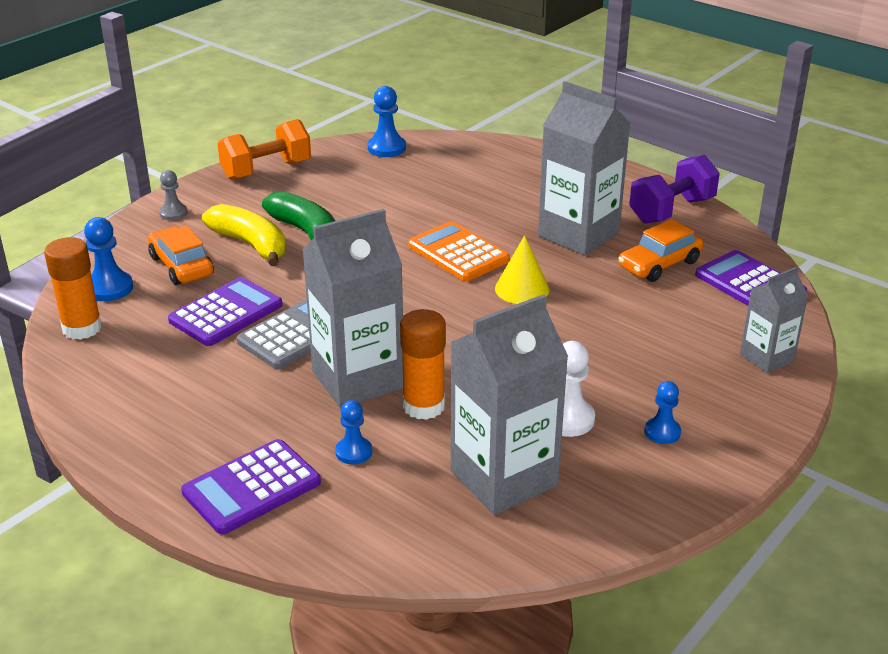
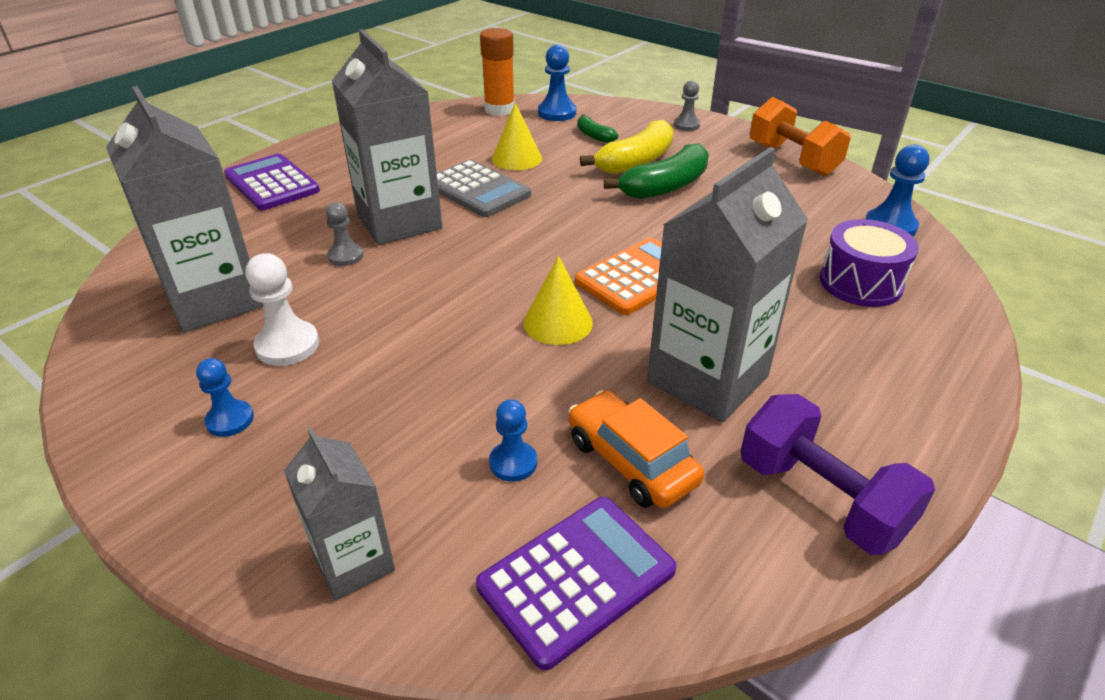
camera: 90 degrees right, 5 degrees up
orange car [148,226,214,285] -> green banana [577,115,618,143]
purple calculator [168,277,283,346] -> yellow cone [492,103,542,170]
blue pawn [335,400,372,464] -> blue pawn moved to [489,399,537,482]
orange glue stick [400,309,446,420] -> grey pawn [326,202,363,266]
none -> purple drum [820,219,919,307]

